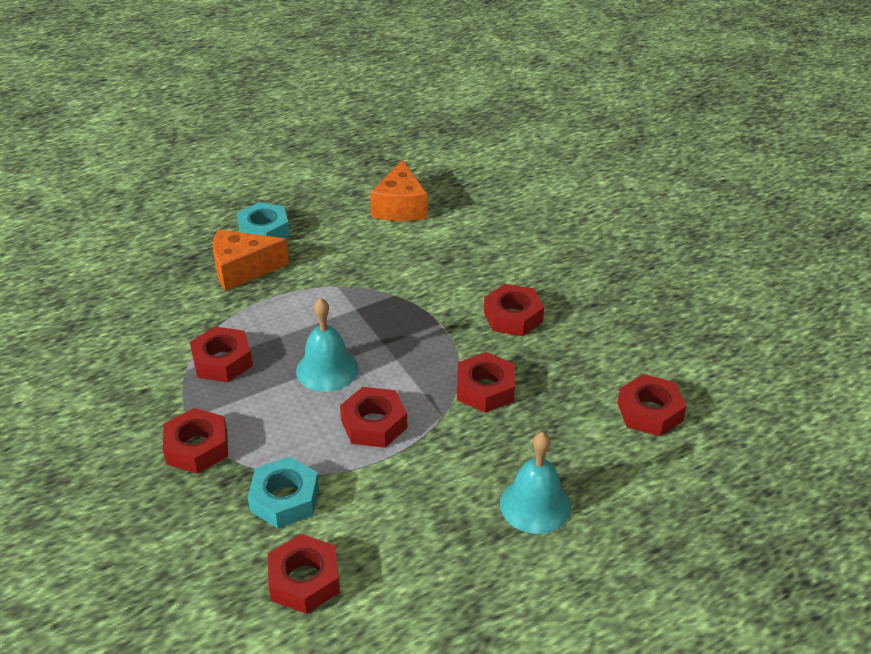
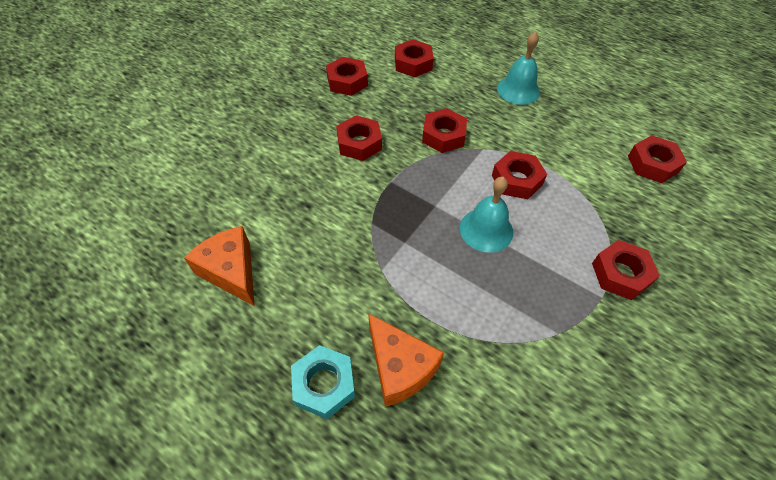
camera: 115 degrees left, 15 degrees up
red nut [190,327,253,382] -> red nut moved to [326,57,368,96]
turquoise nut [247,457,319,528] -> none
orange cheese [370,160,428,221] -> orange cheese turned 105 degrees counterclockwise [184,226,255,306]

